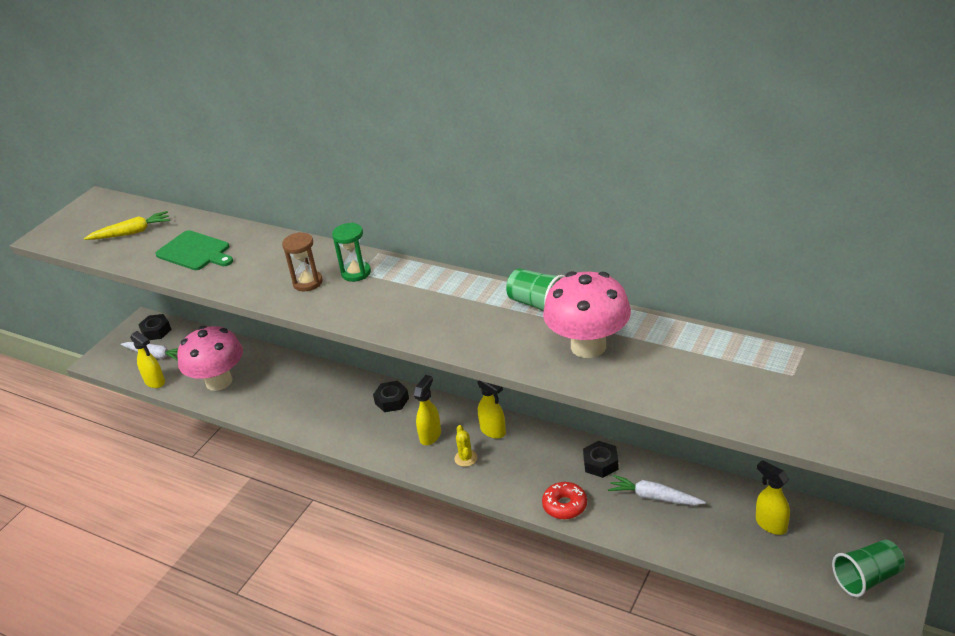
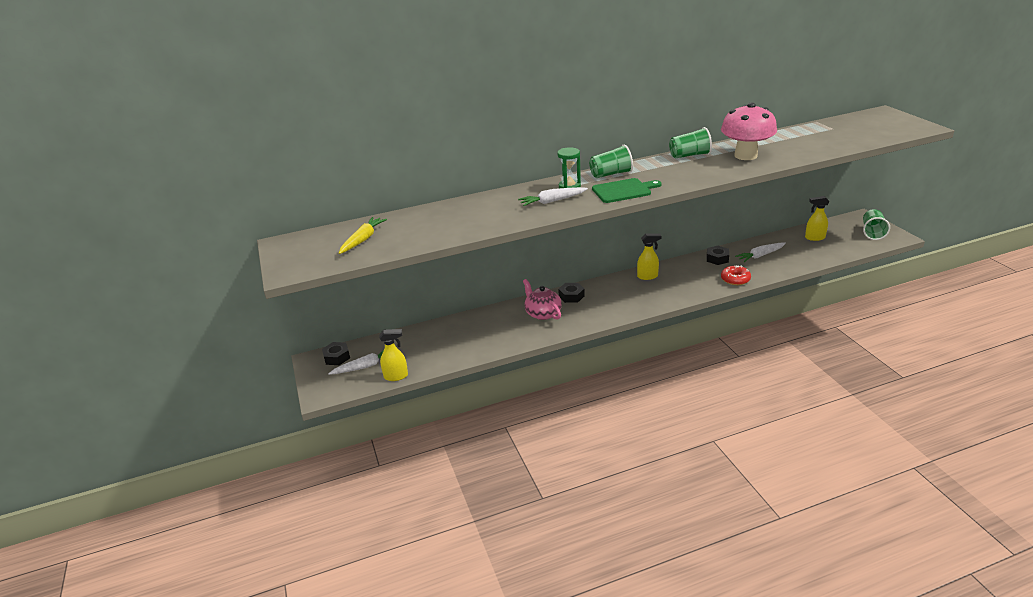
camera: 50 degrees left, 5 degrees down
green cutting board [155,230,233,270] -> green cutting board moved to [592,178,661,203]
pink mushroom [177,326,243,391] -> none
brown hourglass [282,232,322,291] -> white carrot [518,187,588,206]
yellow spray bottle [414,375,441,445] -> none
yellow cactus [454,425,477,467] -> none
none -> pink teapot [523,279,562,320]
none -> green cup [589,145,633,178]

